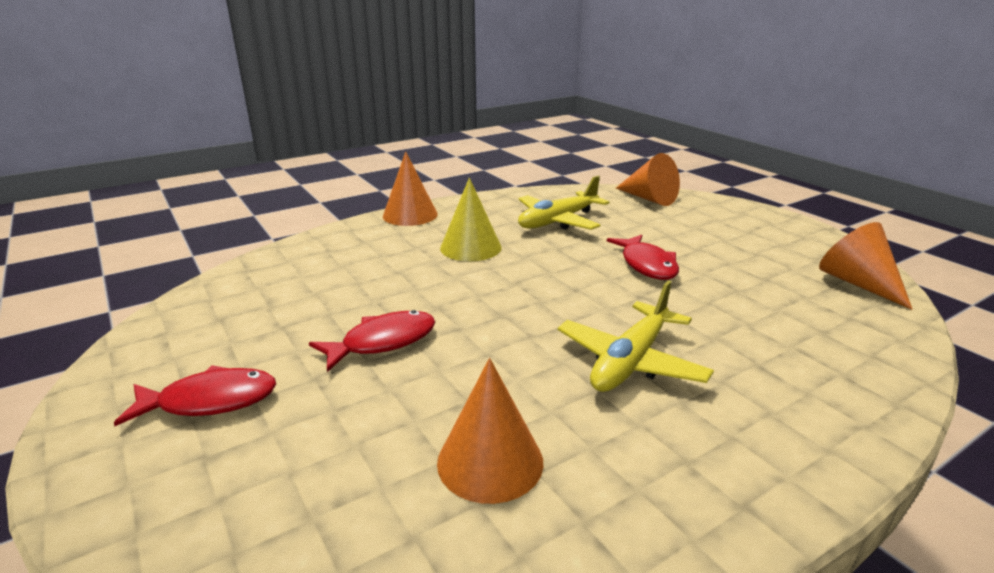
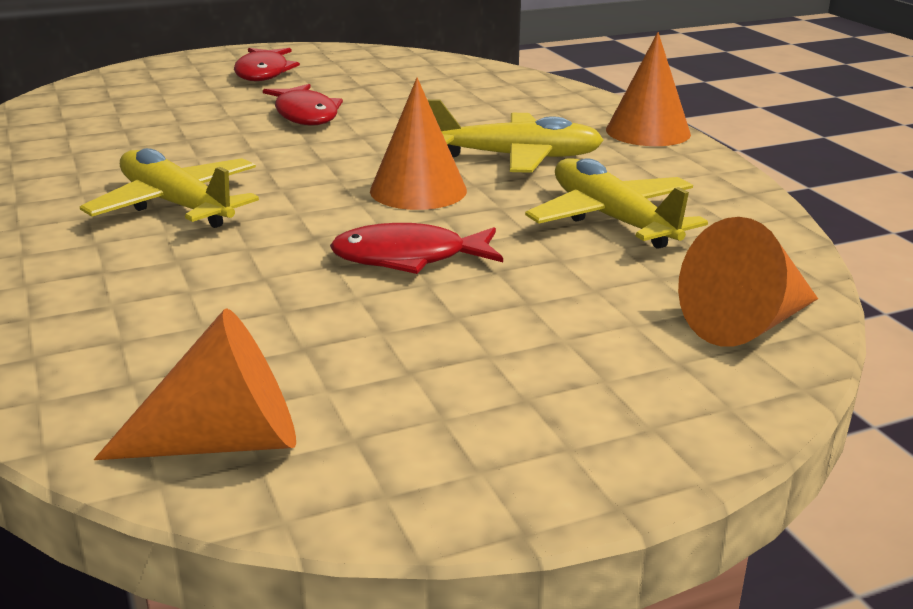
camera: 100 degrees right, 0 degrees up
orange cone [437,358,544,504] -> orange cone moved to [370,78,467,210]
yellow cone [440,178,502,261] -> yellow plane [428,99,604,173]

